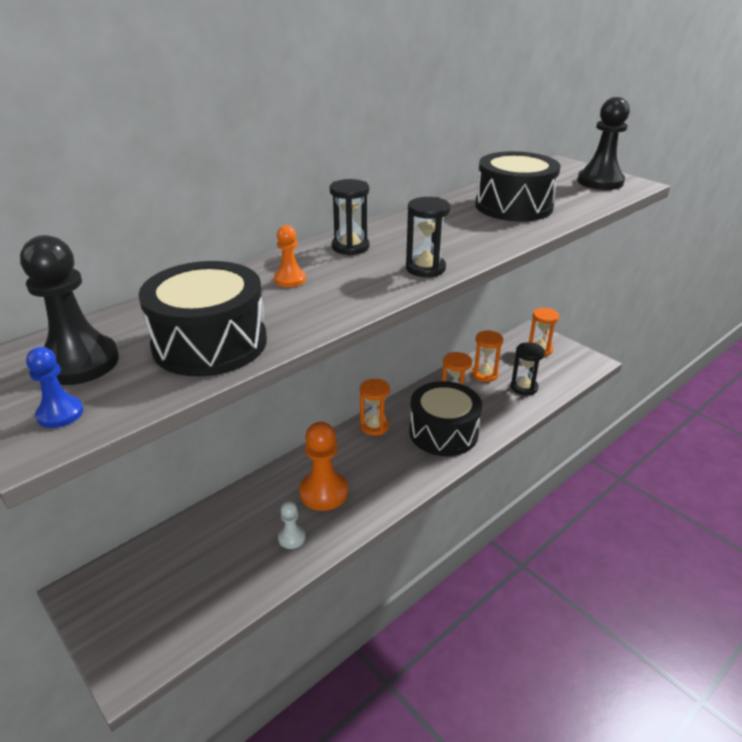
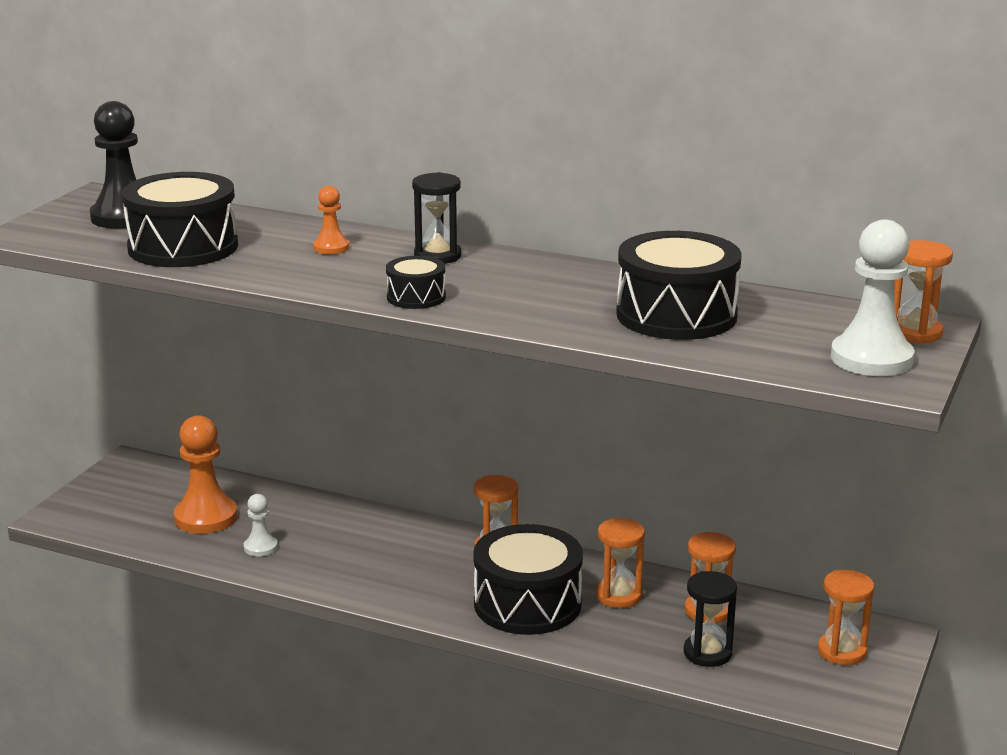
camera: 65 degrees right, 10 degrees down
blue pawn [26,347,83,428] -> none
orange pawn [299,422,348,511] -> orange pawn moved to [174,415,237,534]
black hourglass [406,197,450,277] -> black drum [386,256,446,309]
black pawn [577,97,630,190] -> white pawn [831,219,915,376]
none -> orange hourglass [894,240,953,344]

